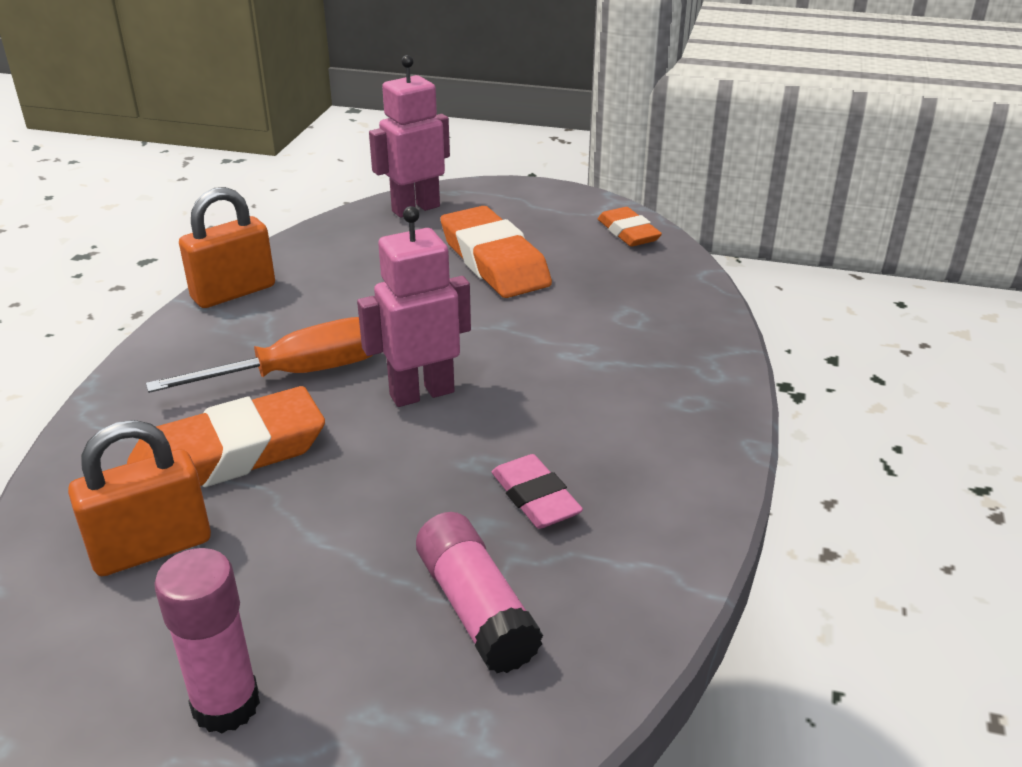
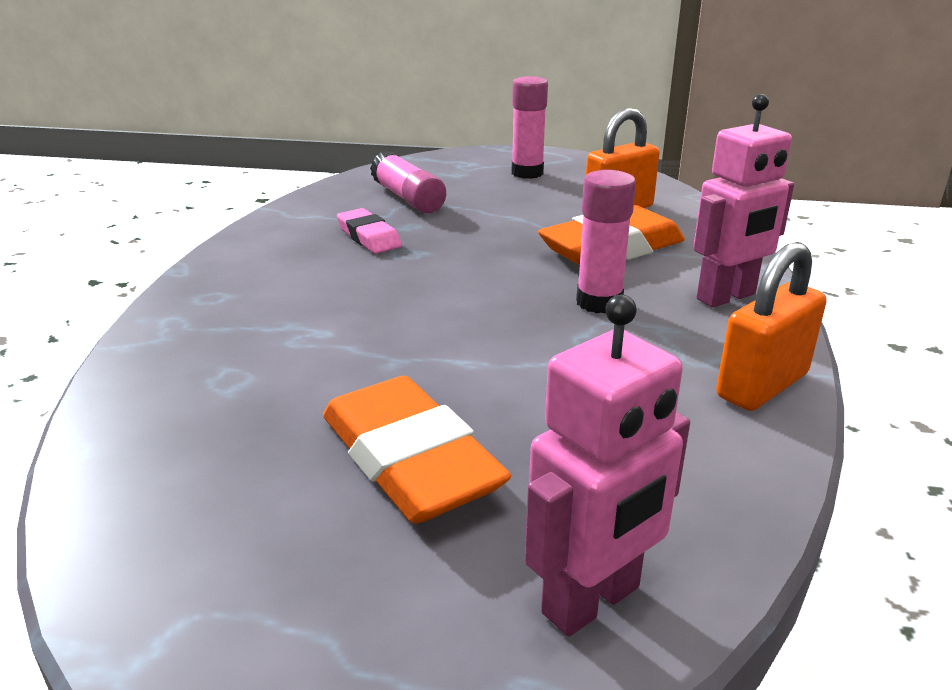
camera: 175 degrees right, 5 degrees down
orange screwdriver [146,317,373,393] -> pink glue stick [576,170,636,314]
pink robot [357,206,471,407] -> pink robot moved to [693,94,794,307]
orange eraser [598,207,662,247] -> none

